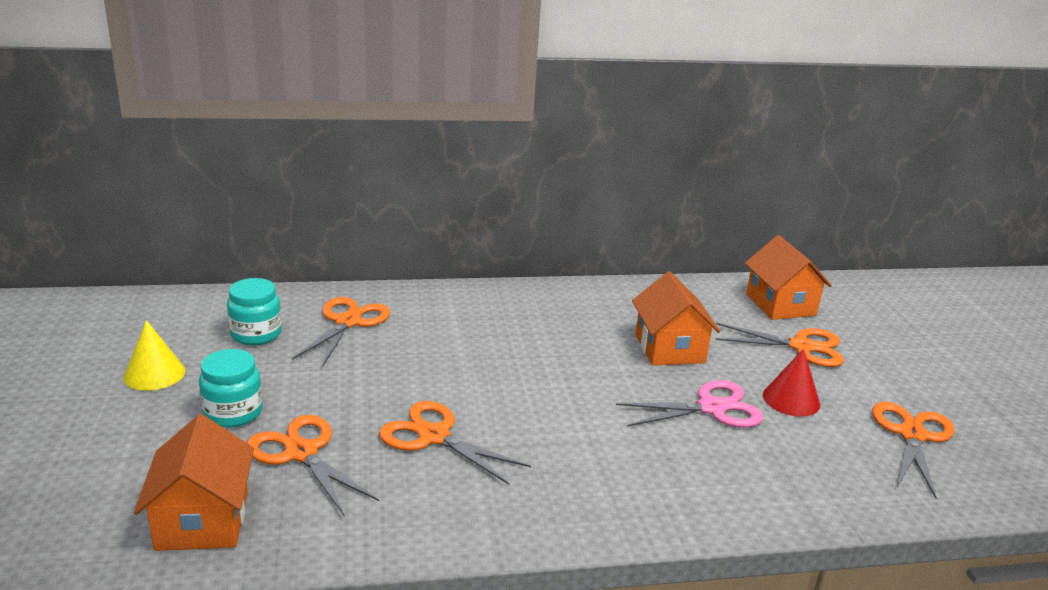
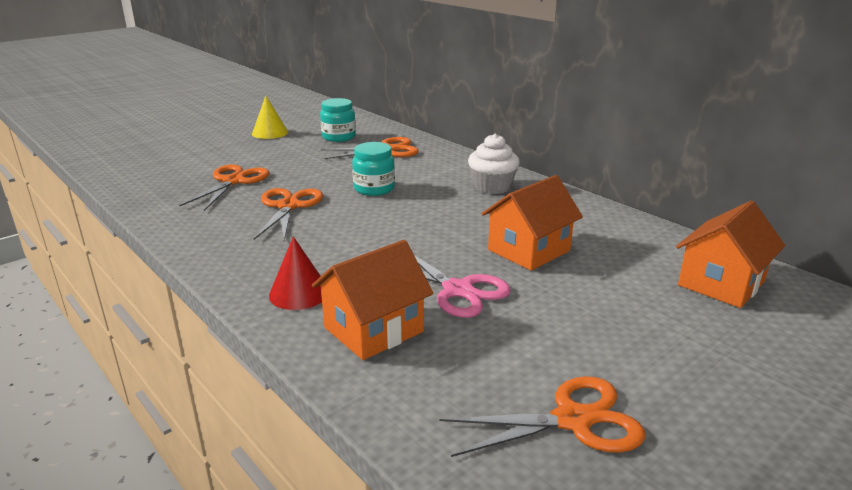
camera: 60 degrees right, 0 degrees up
orange house [134,414,254,551] -> orange house moved to [312,240,433,360]
turquoise jar [199,349,263,428] -> turquoise jar moved to [352,142,395,196]
orange scissors [715,323,844,367] -> none
red cone [763,348,820,417] -> red cone moved to [269,236,322,310]
none -> white cupcake [468,134,520,194]

